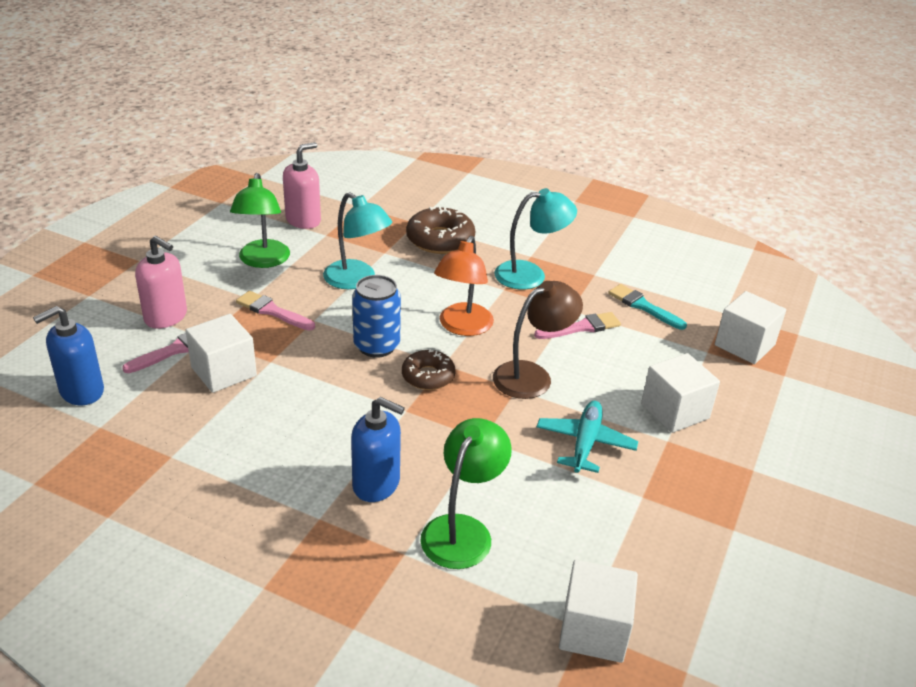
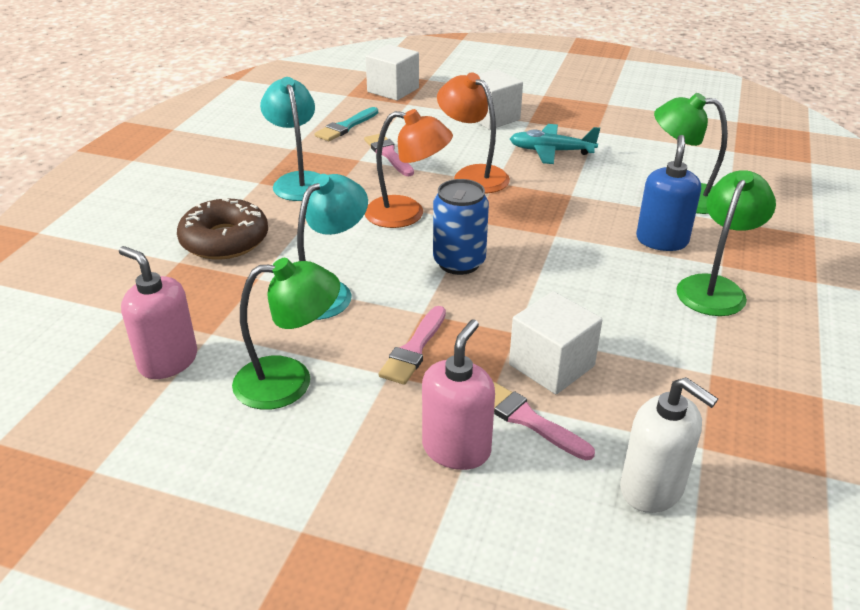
camera: 95 degrees left, 0 degrees up
blue soap dispenser [33,306,104,405] -> white soap dispenser [620,377,718,513]
brown donut [402,349,456,390] -> none
brown lamp [493,281,583,399] -> orange lamp [437,72,510,193]
white cube [559,560,638,663] -> none
none -> green lamp [676,170,776,316]

